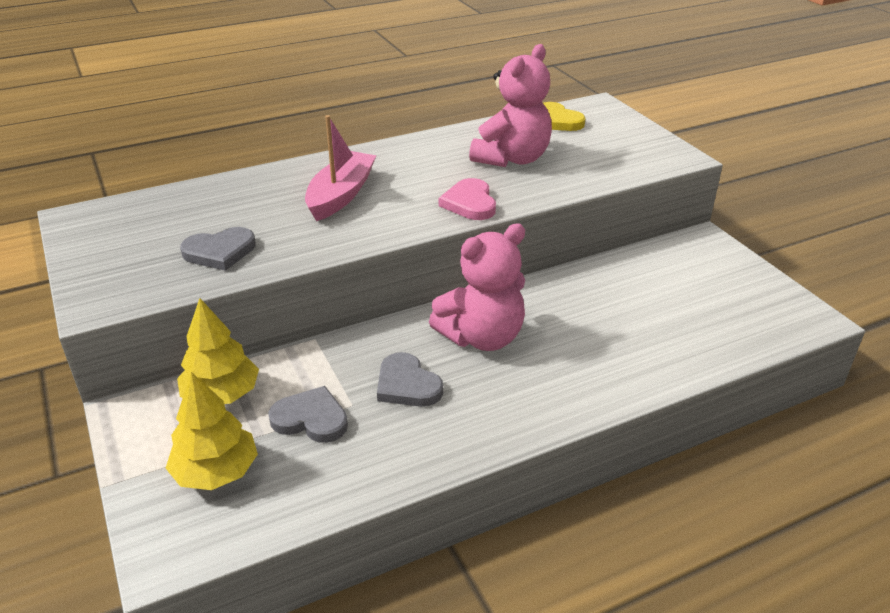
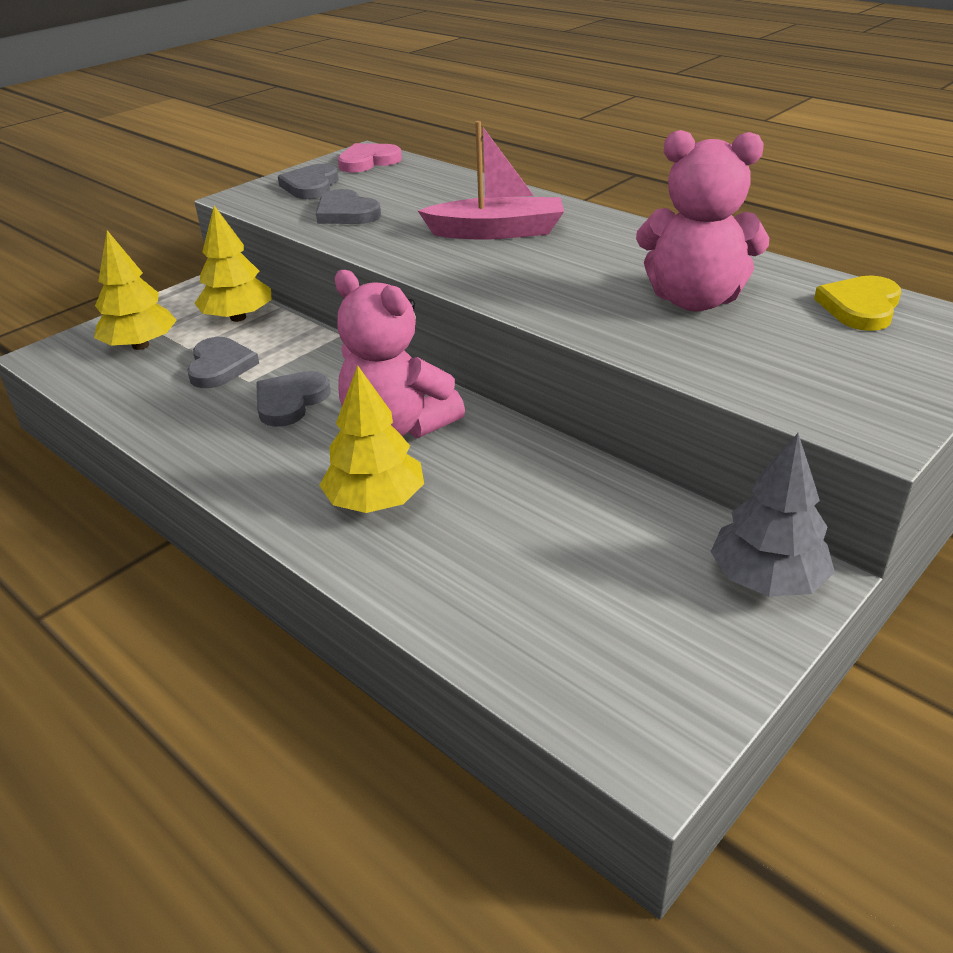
camera: 70 degrees right, 0 degrees up
pink heart [439,178,496,220] -> pink heart moved to [338,143,402,172]
none -> grey heart [278,164,339,199]
none -> yellow tree [319,365,424,513]
none -> grey tree [711,433,835,597]

